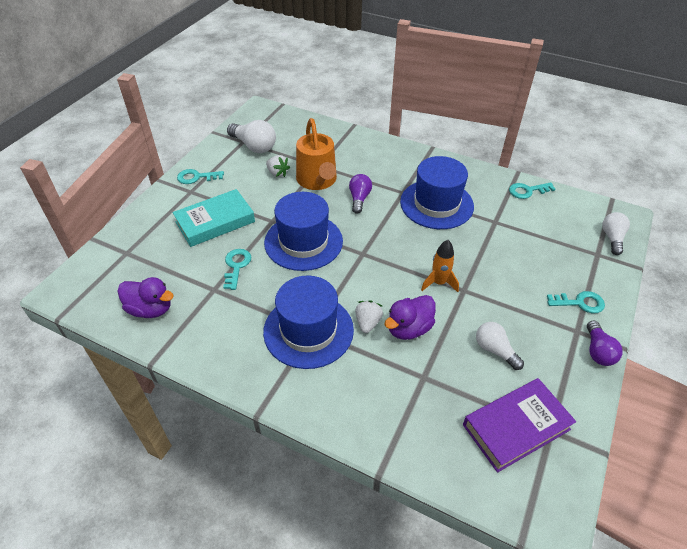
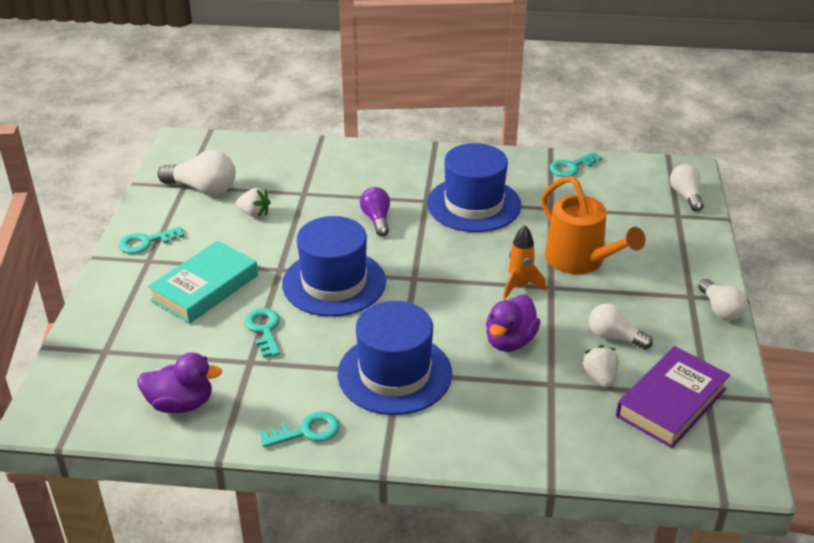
camera: 20 degrees left, 10 degrees down
orange watering can [296,118,337,190] -> orange watering can moved to [542,176,646,274]
white strawberry [355,300,383,333] -> white strawberry moved to [582,345,619,387]
turquoise key [547,291,605,313] -> turquoise key moved to [260,412,340,447]
purple light bulb [587,321,623,366] -> white light bulb [699,279,747,321]

